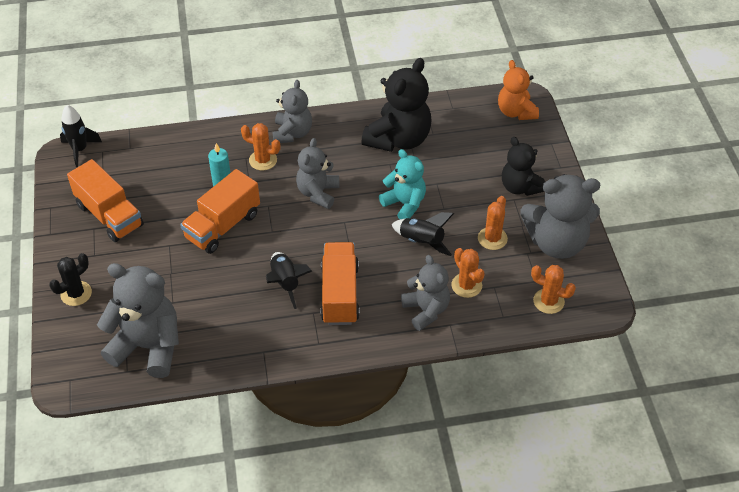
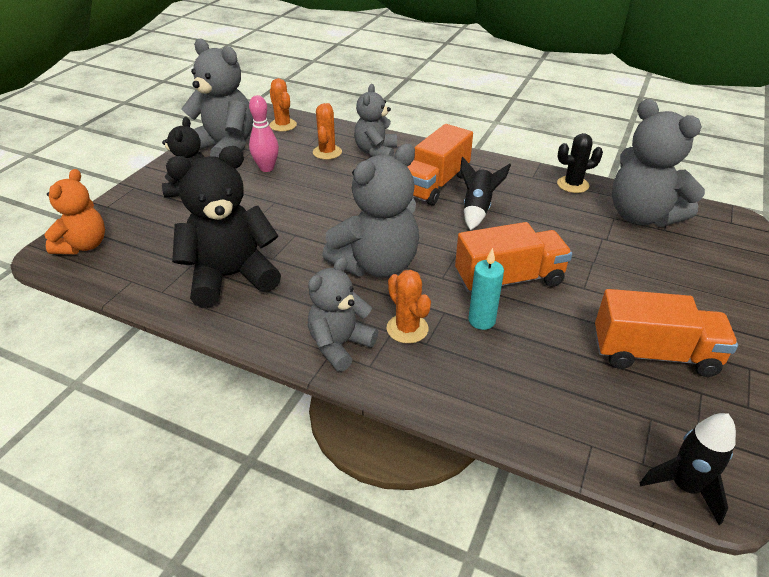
camera: 145 degrees left, 10 degrees down
black cactus [49,253,92,306] -> black cactus moved to [557,133,603,193]
orange truck [67,159,144,242] -> orange truck turned 105 degrees clockwise [595,289,738,377]
grey teddy bear [296,138,339,209] -> grey teddy bear [322,144,419,278], size x1.58
turquoise teddy bear [379,149,426,219] -> none
black rocket [391,212,454,256] -> none
orange cactus [478,196,508,250] -> pink bowling pin [249,95,279,172]

